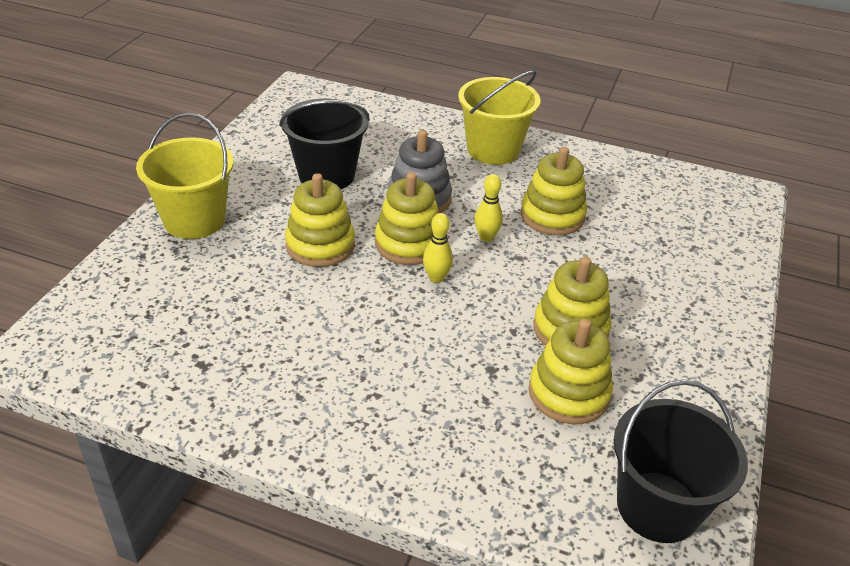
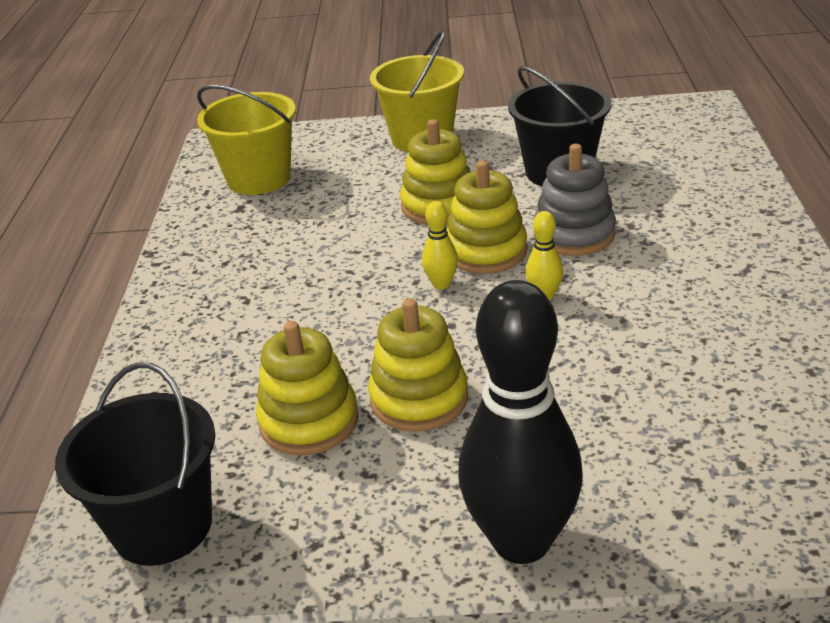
camera: 75 degrees right, 5 degrees down
yellow bucket [458,71,540,165] -> yellow bucket moved to [197,85,296,195]
yellow stacking toy [520,147,587,235] -> none
none -> black bowling pin [458,280,583,564]

